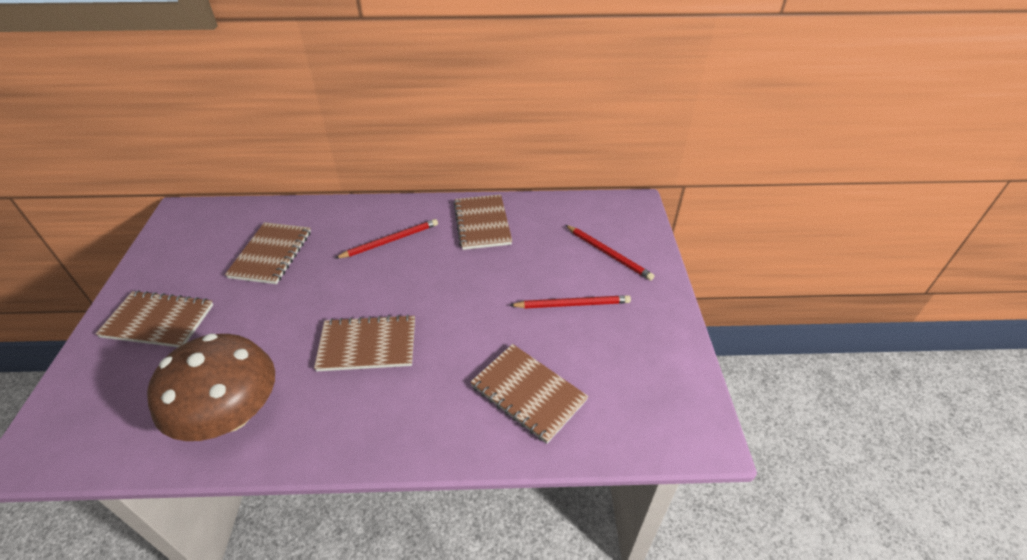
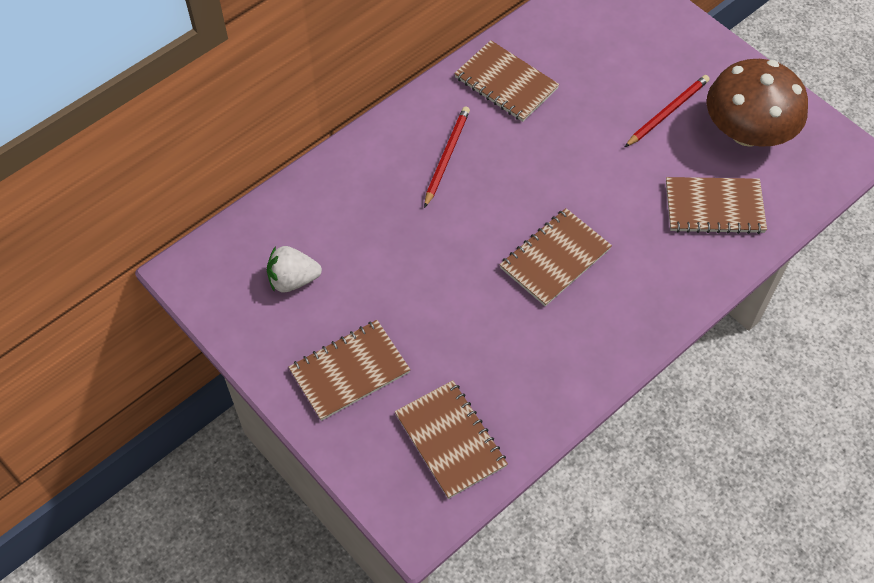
camera: 40 degrees left, 15 degrees up
brown mushroom [147,333,275,441] -> brown mushroom moved to [707,59,808,147]
brown notebook [225,222,311,284] -> brown notebook moved to [395,380,508,499]
red pencil [565,225,655,281] -> none
none -> white strawberry [267,246,322,292]

